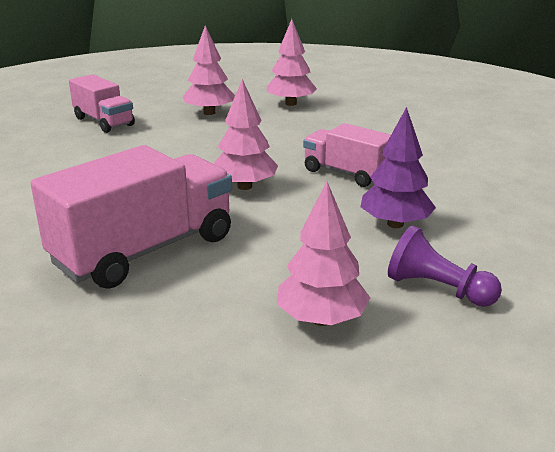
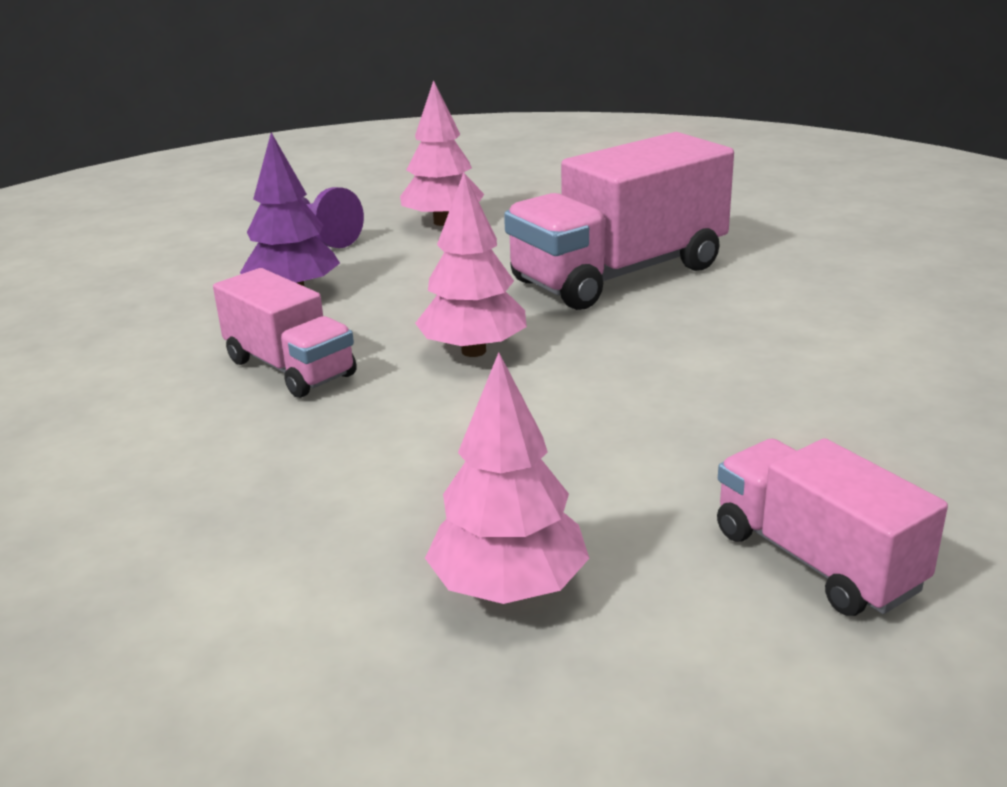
camera: 170 degrees left, 0 degrees up
pink tree [267,19,317,106] -> none

